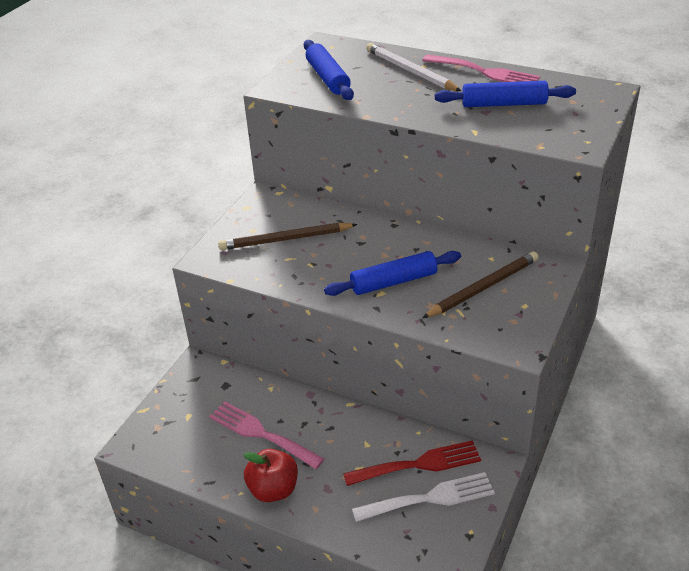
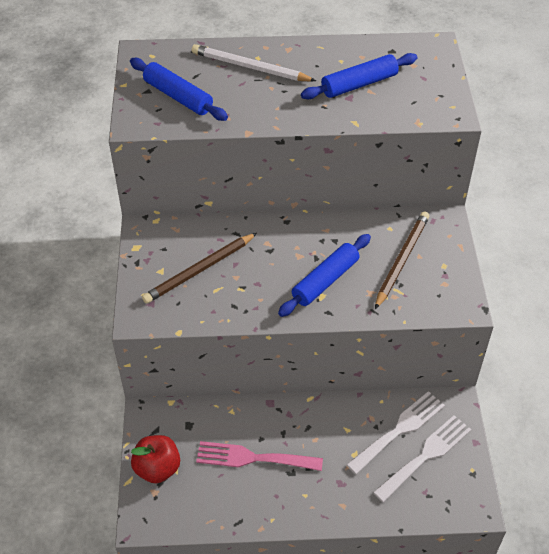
camera: 30 degrees left, 10 degrees up
red apple [243,449,298,502] -> red apple moved to [131,435,180,484]
red fork [343,440,481,486] -> white fork [347,391,445,474]
pink fork [422,54,540,82] -> none

